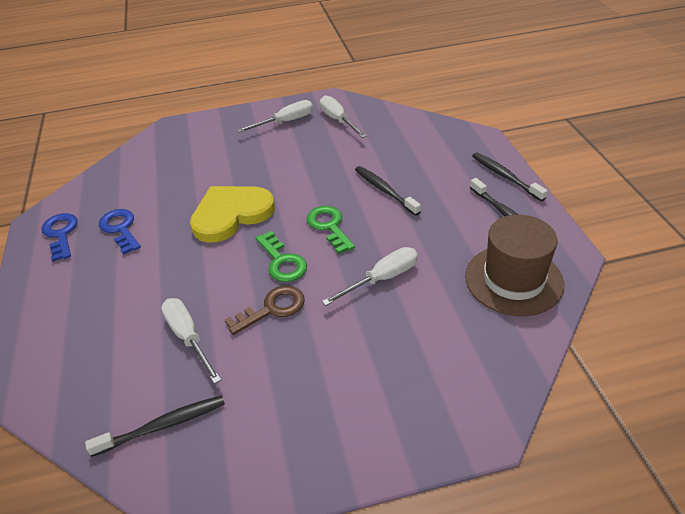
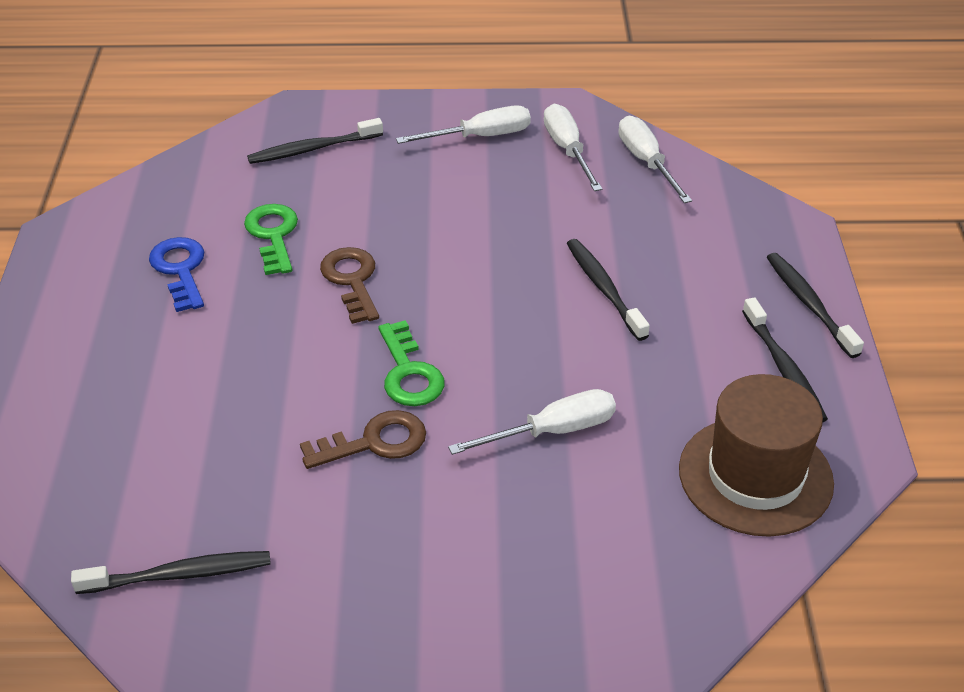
camera: 10 degrees right, 0 degrees up
blue key [41,213,78,261] -> none
white screwdriver [161,298,221,384] -> white screwdriver moved to [618,116,692,203]
yellow heart [190,186,275,243] -> brown key [320,247,379,324]
green key [306,206,355,254] -> green key moved to [244,204,298,275]
none -> black toothbrush [247,118,383,164]

